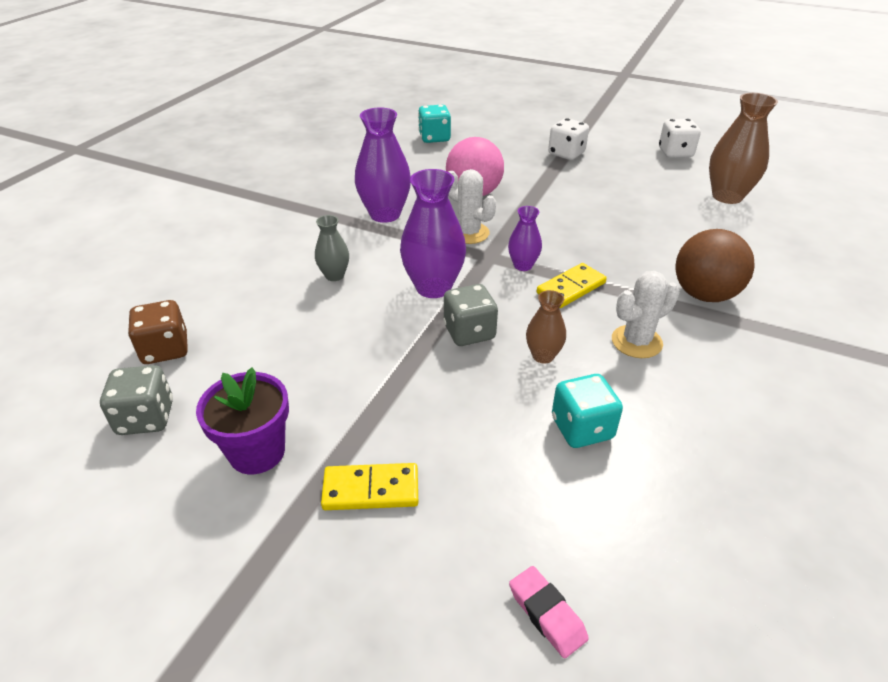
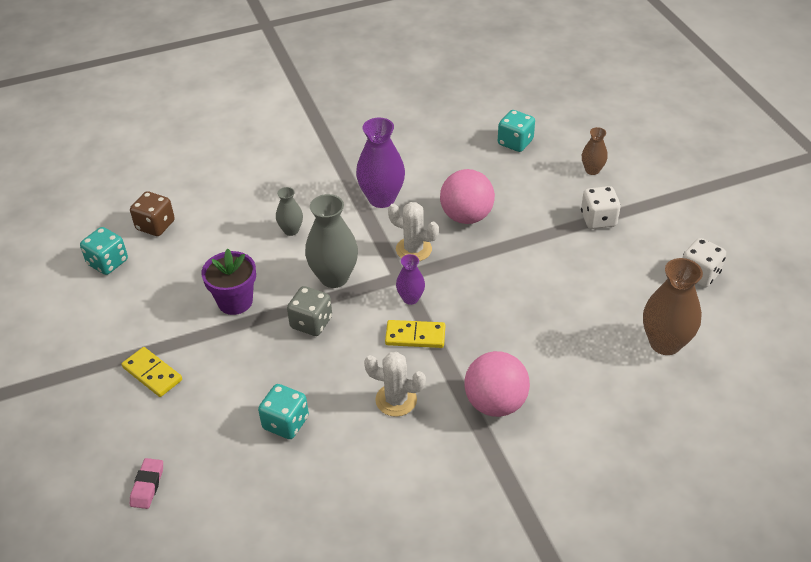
camera: 45 degrees right, 5 degrees up
grey dice [100,365,173,435] -> turquoise dice [80,227,128,275]
purple flower pot [196,368,289,474] -> purple flower pot moved to [201,249,256,315]
purple vase [400,169,466,298] -> grey vase [305,194,358,288]
white cactus [448,169,496,244] -> white cactus turned 60 degrees counterclockwise [388,202,439,261]
brown vase [526,290,566,363] -> brown vase moved to [582,127,608,175]
brown ball [675,229,755,302] -> pink ball [464,351,530,417]

